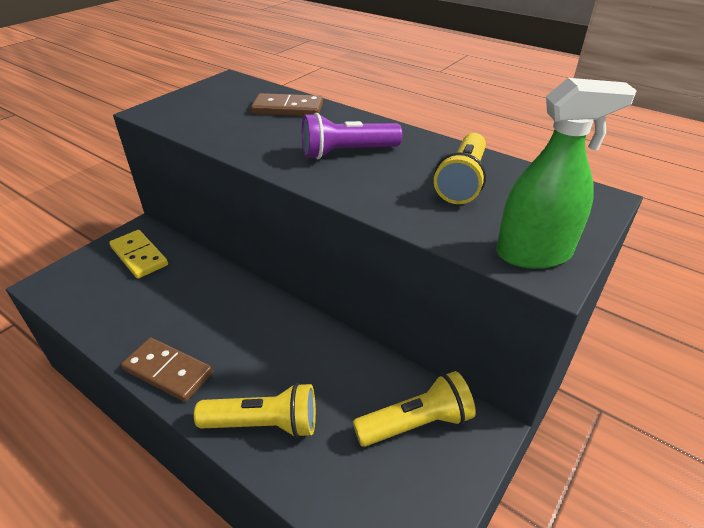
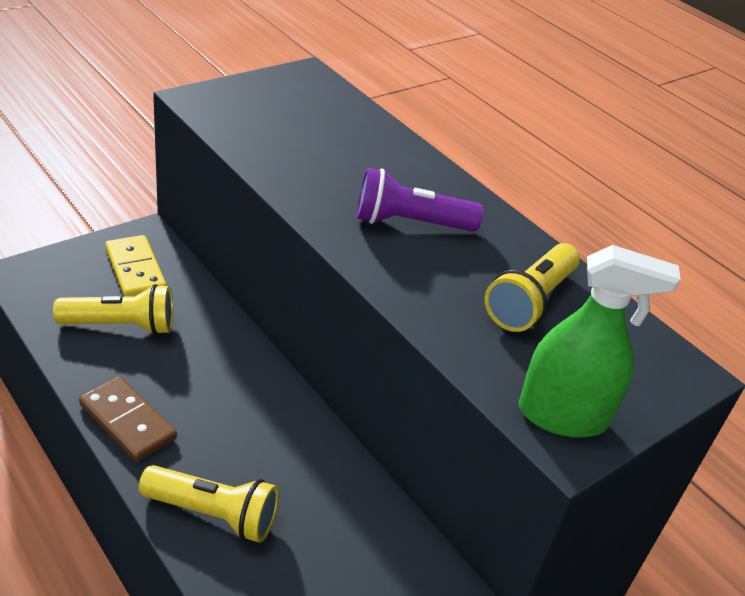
camera: 10 degrees right, 0 degrees up
brown domino [251,93,323,116] -> none
yellow flashlight [353,371,476,447] -> yellow flashlight moved to [53,284,173,335]

